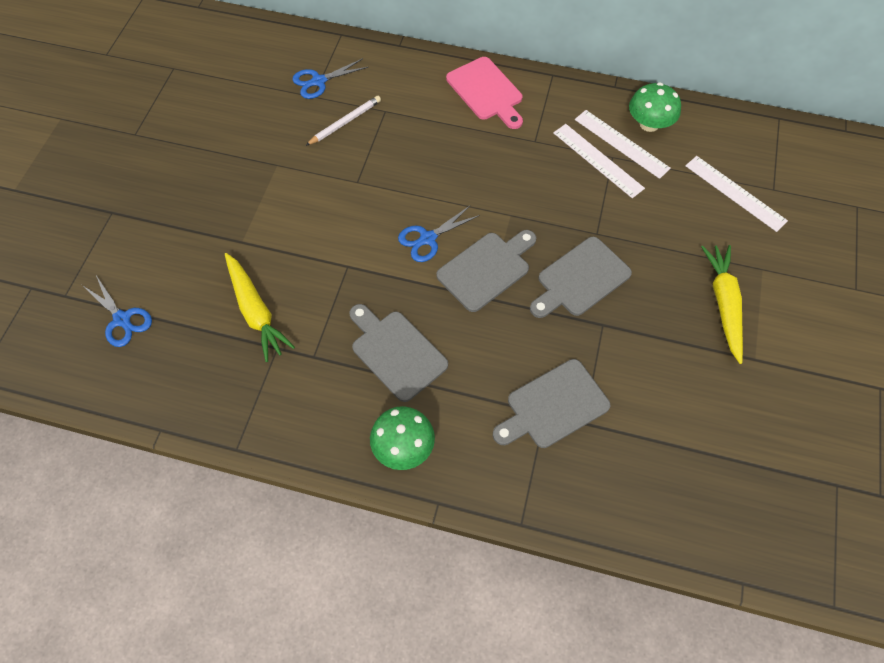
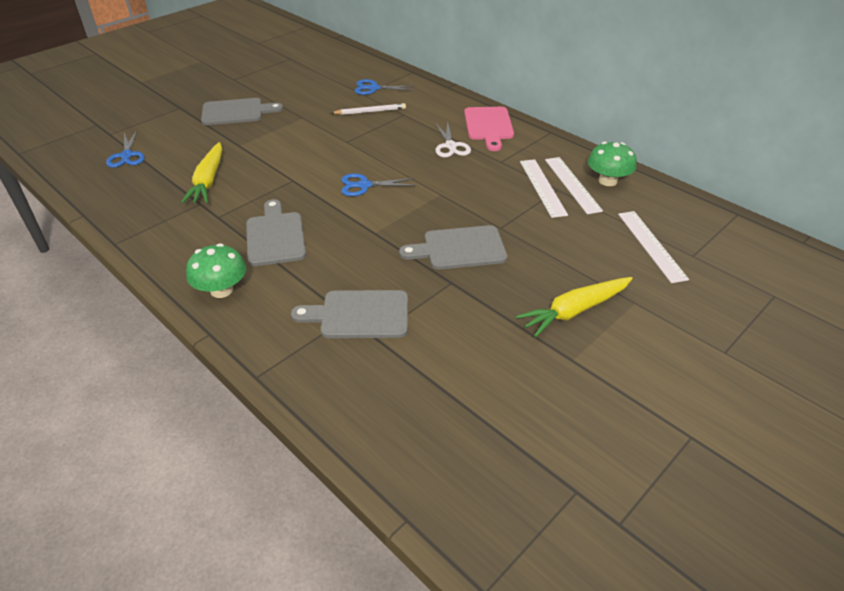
camera: 30 degrees right, 20 degrees down
grey cutting board [436,230,536,312] -> grey cutting board moved to [201,98,283,125]
yellow carrot [701,245,743,364] -> yellow carrot turned 150 degrees counterclockwise [516,277,633,337]
none -> white scissors [435,121,471,157]

